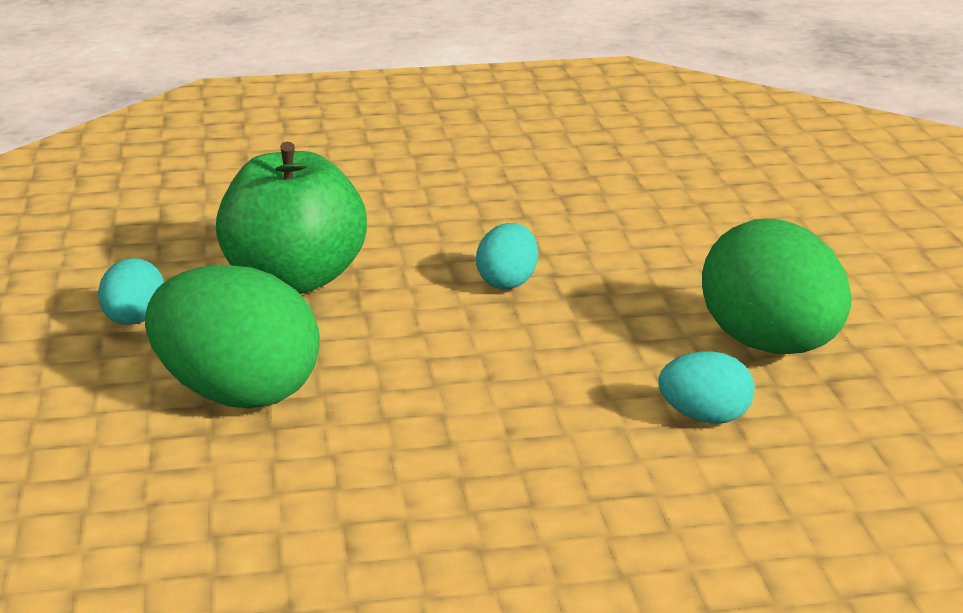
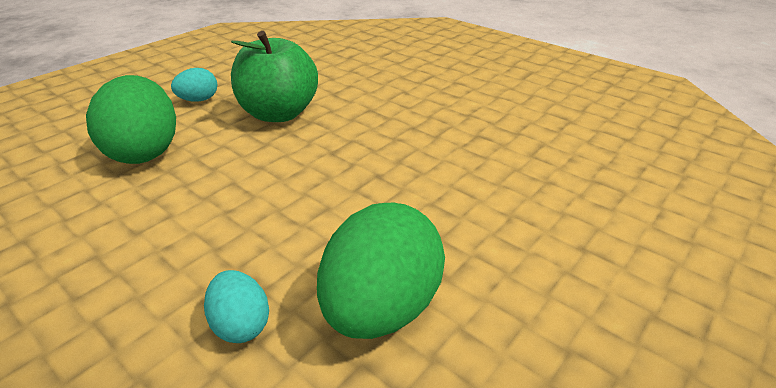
camera: 50 degrees right, 10 degrees up
turquoise egg [476,223,538,289] -> none

